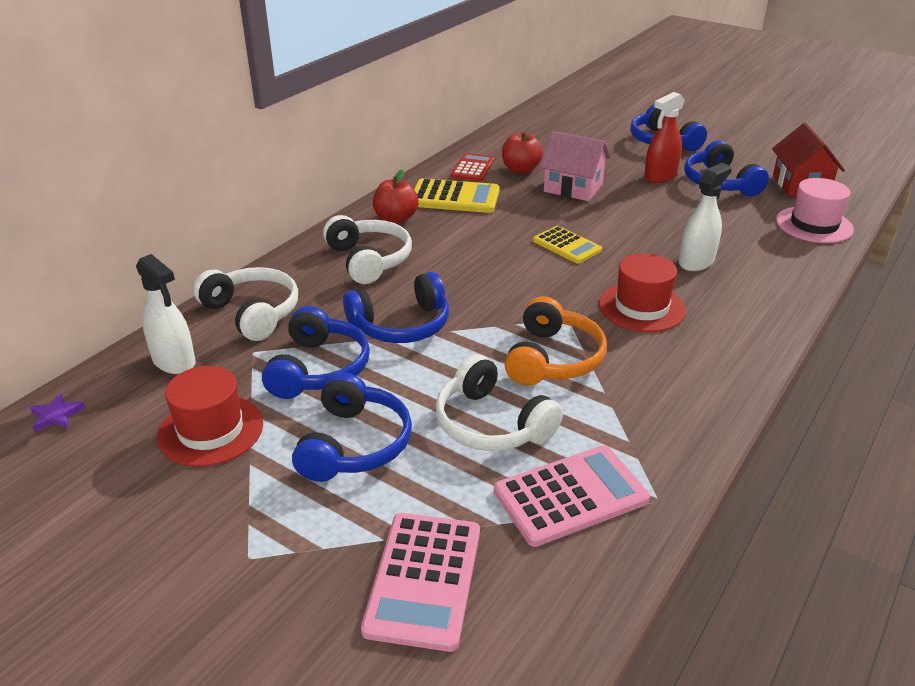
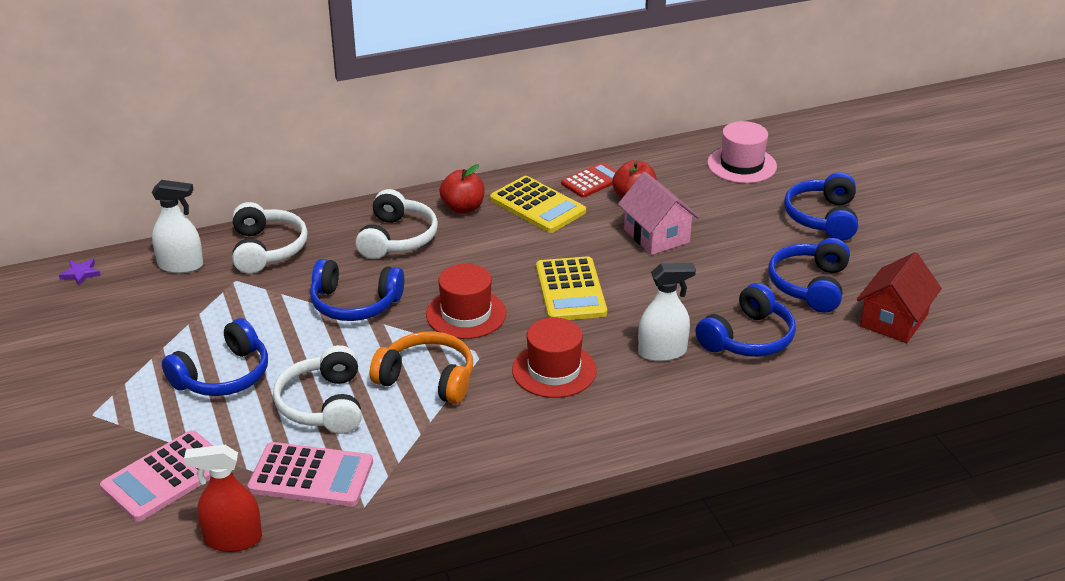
camera: 35 degrees right, 0 degrees up
white spray bottle [136,254,195,374] -> white spray bottle turned 75 degrees counterclockwise [152,180,203,273]
red hat [157,366,263,467] -> red hat moved to [426,264,506,339]
blue headphones [262,306,370,399] -> blue headphones moved to [696,283,796,357]
orange headphones [504,296,607,386] -> orange headphones turned 120 degrees counterclockwise [370,331,473,404]
yellow calculator [533,226,602,264] -> yellow calculator [536,256,607,320], size x1.51
red spray bottle [644,92,685,183] -> red spray bottle moved to [184,445,262,552]
pink hat [776,178,854,243] -> pink hat moved to [707,121,777,183]

